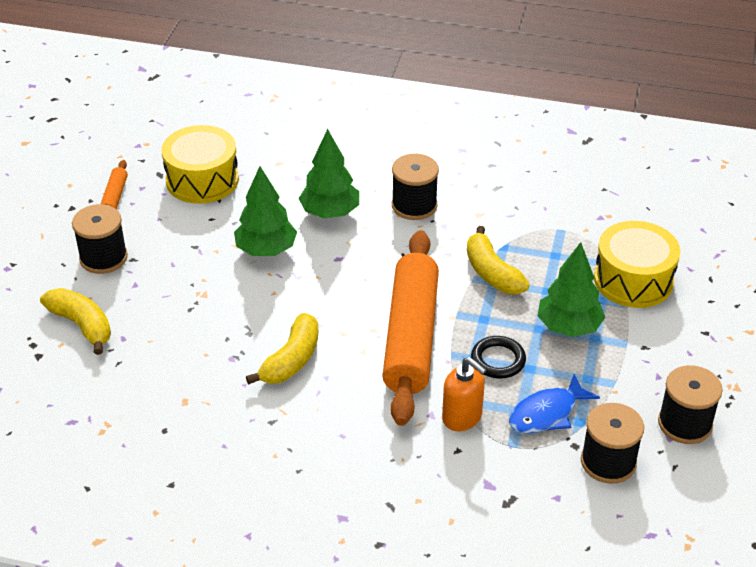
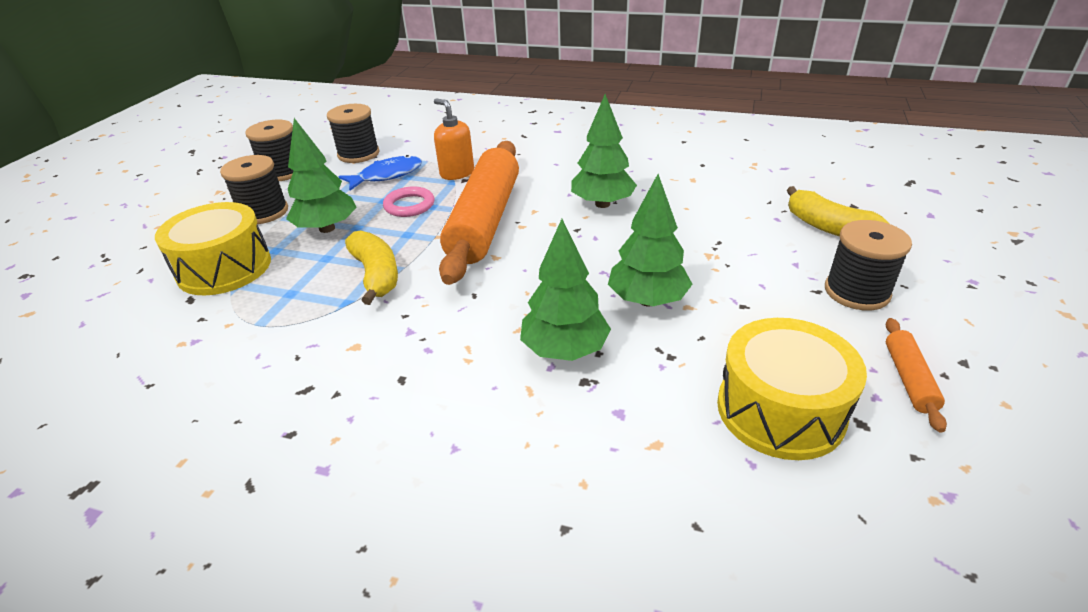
camera: 175 degrees left, 5 degrees down
yellow banana [246,313,318,385] -> green tree [571,94,637,208]
black spool [392,154,439,220] -> black spool moved to [220,155,288,224]
black ring [471,336,526,378] -> pink ring [383,186,434,217]

